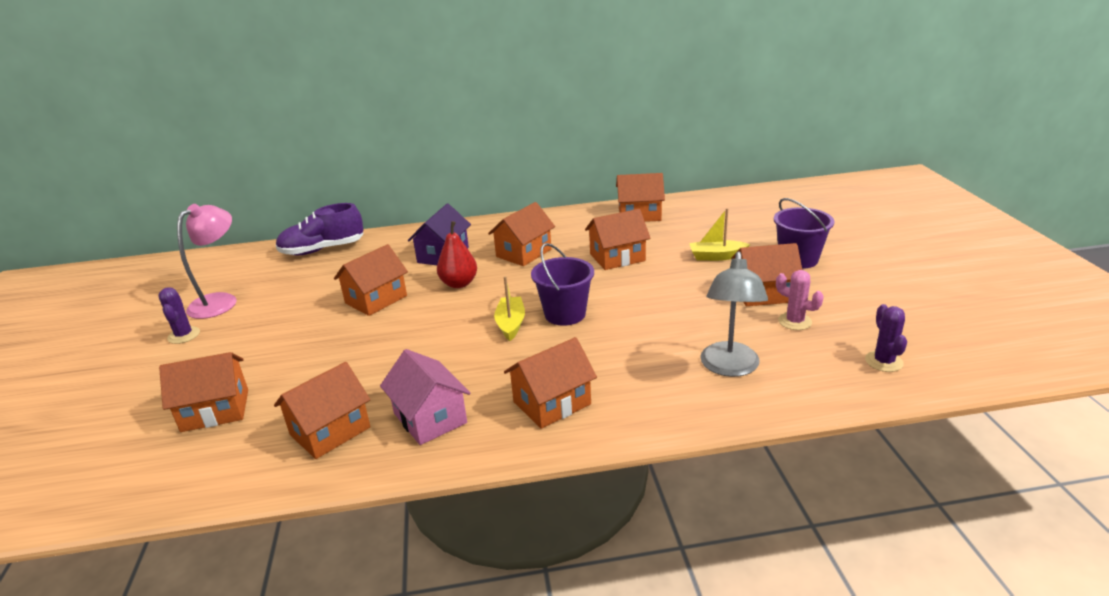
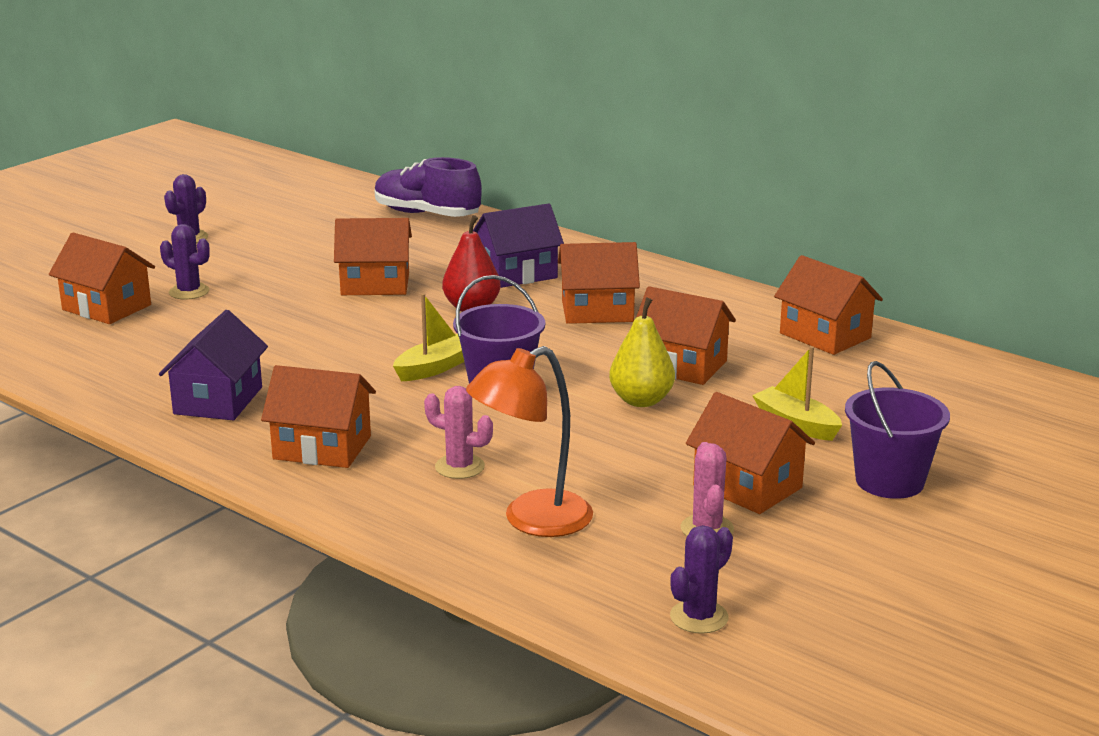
camera: 45 degrees right, 5 degrees down
pink lamp [177,204,237,319] -> none
orange house [274,362,371,459] -> none
pink house [380,349,471,445] -> purple house [159,310,268,420]
grey lamp [700,251,768,377] -> orange lamp [466,346,593,537]
none -> purple cactus [160,224,210,300]
none -> pink cactus [424,386,493,479]
none -> yellow pear [609,297,675,407]

